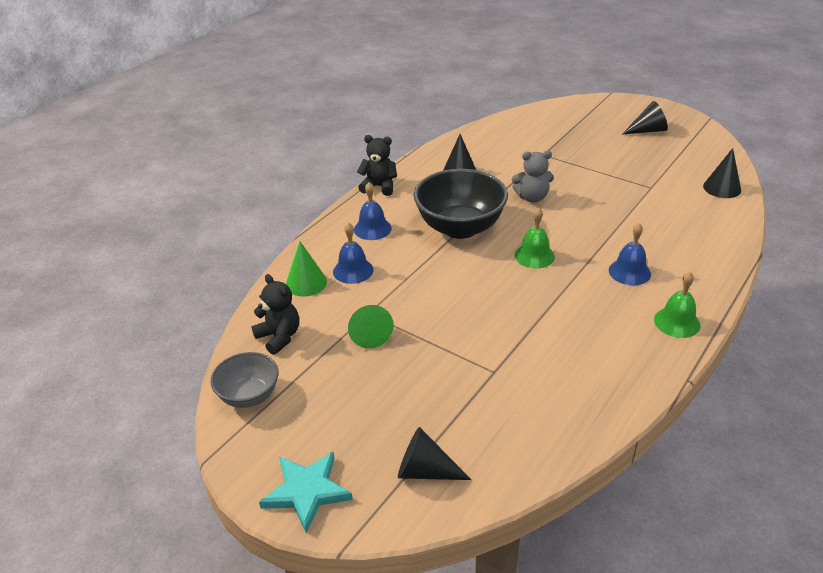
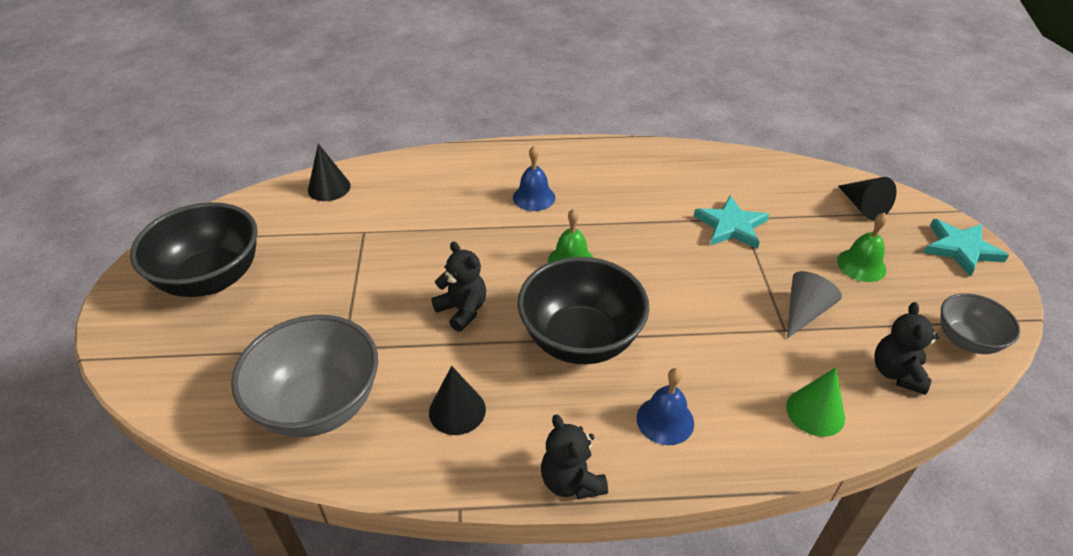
camera: 130 degrees left, 5 degrees up
blue bell [333,222,373,284] -> none
green cone [348,305,393,348] -> grey cone [787,271,842,339]
grey teddy bear [512,151,554,203] -> black teddy bear [431,241,486,332]
black cone [622,101,668,135] -> black bowl [130,202,258,297]
green bell [654,272,701,338] -> green bell moved to [837,212,887,282]
none -> grey bowl [231,315,378,437]
none -> turquoise star [694,196,769,249]

